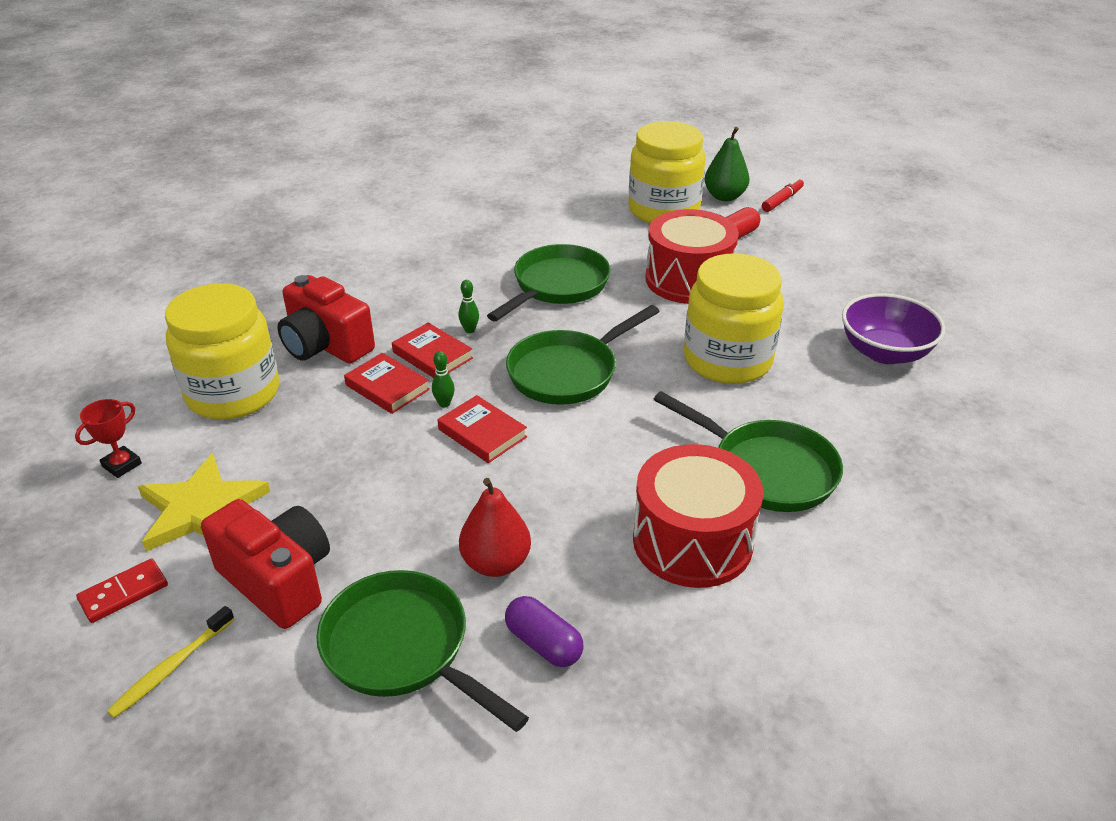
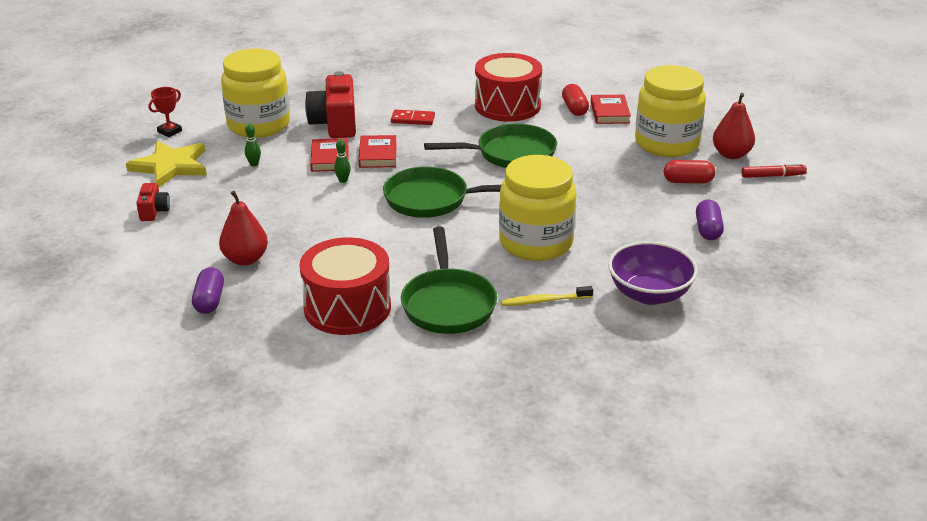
camera: 45 degrees right, 5 degrees down
red trophy [75,399,142,478] -> red trophy turned 45 degrees counterclockwise [149,87,182,137]
red domino [76,559,168,623] -> red domino moved to [391,110,435,125]
yellow toothbrush [107,606,235,718] -> yellow toothbrush moved to [501,286,593,306]
red camera [201,499,330,629] -> red camera [136,183,170,221], size x0.51
green pan [316,570,529,732] -> none
red book [438,395,527,463] -> red book moved to [591,95,631,124]
green bowling pin [458,280,479,333] -> green bowling pin moved to [245,124,261,167]
red drum [645,209,739,304] -> red drum moved to [475,53,542,122]
green pear [705,127,750,201] -> red pear [713,93,755,159]
none -> red capsule [562,84,589,116]
none -> purple capsule [696,199,724,240]

